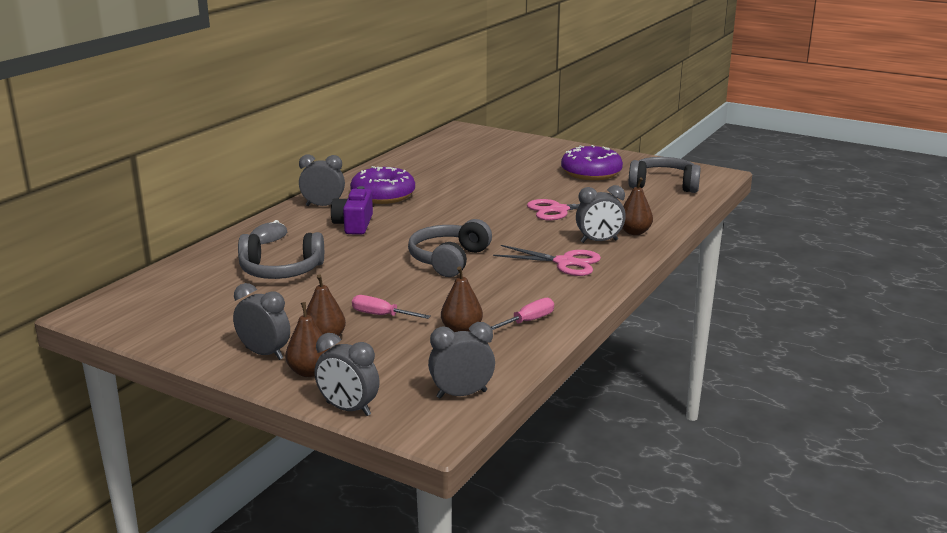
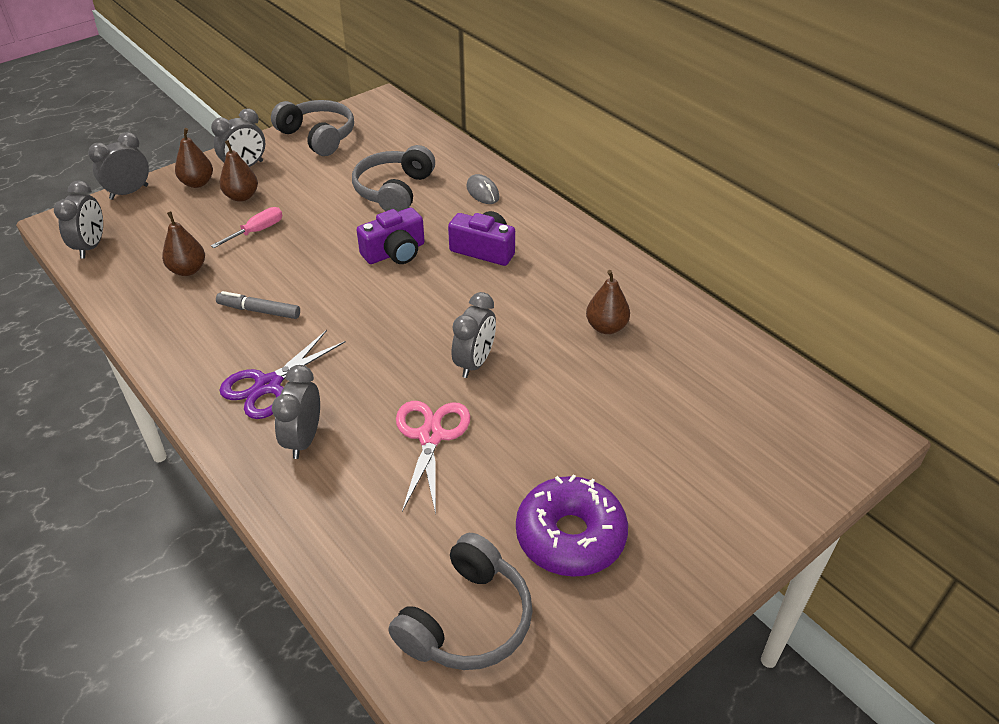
camera: 110 degrees right, 20 degrees up
grey clock [299,155,345,206] -> grey clock moved to [452,292,496,378]
purple donut [350,166,415,204] -> none
grey headphones [408,219,492,277] -> grey headphones moved to [271,100,354,156]
pink screwdriver [491,298,554,330] -> none
pink scissors [493,245,601,276] -> purple scissors [219,330,346,419]
brown pear [622,178,653,235] -> brown pear moved to [586,270,630,334]
none -> grey marker [216,291,300,319]
none -> purple camera [357,208,425,264]

